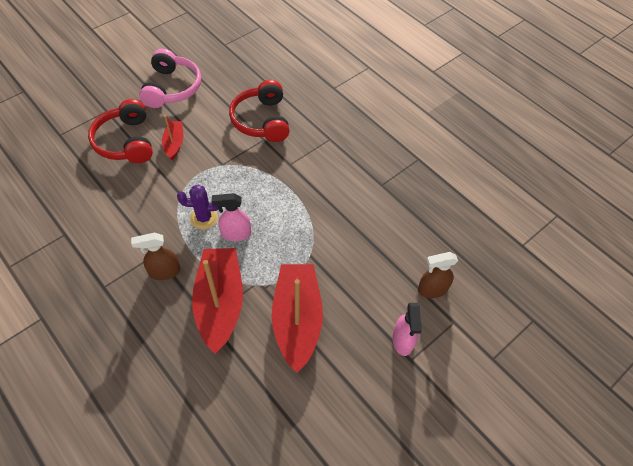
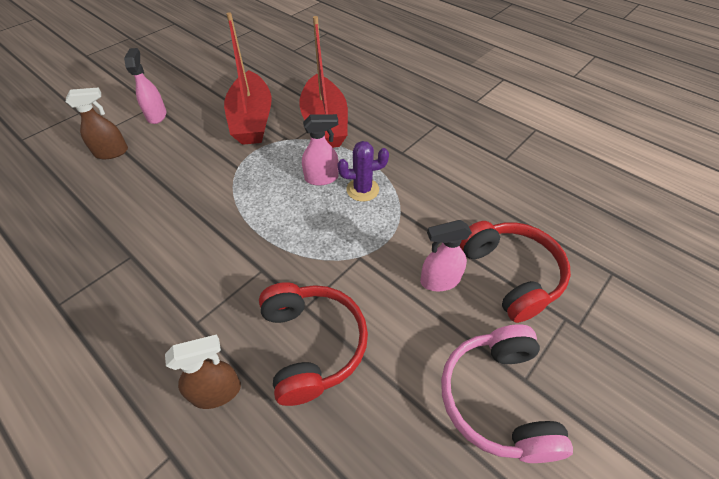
camera: 175 degrees right, 5 degrees down
brown spray bottle [131,232,180,280] -> brown spray bottle moved to [165,335,241,409]
red boat [162,115,183,160] -> pink spray bottle [420,220,472,291]

